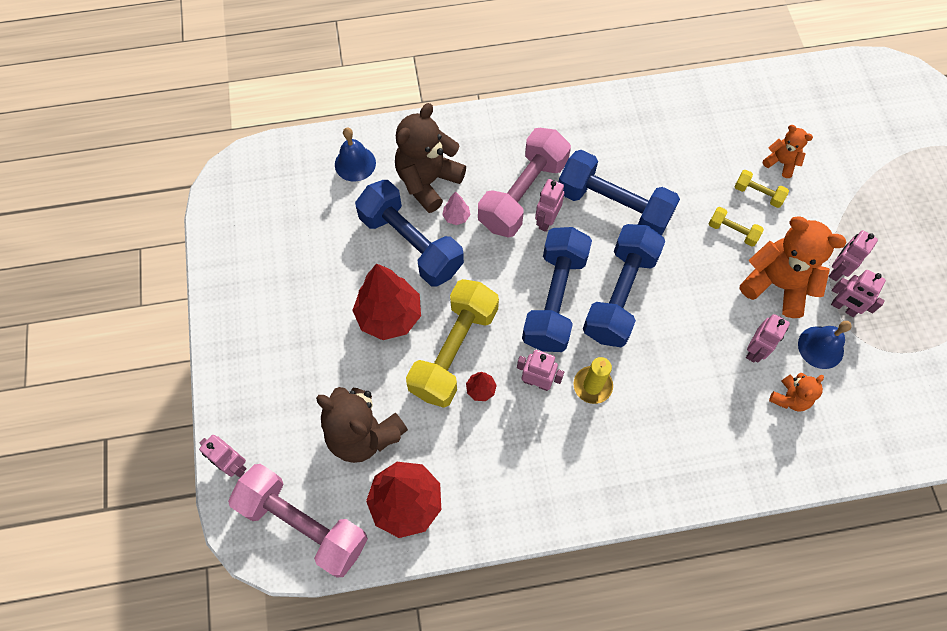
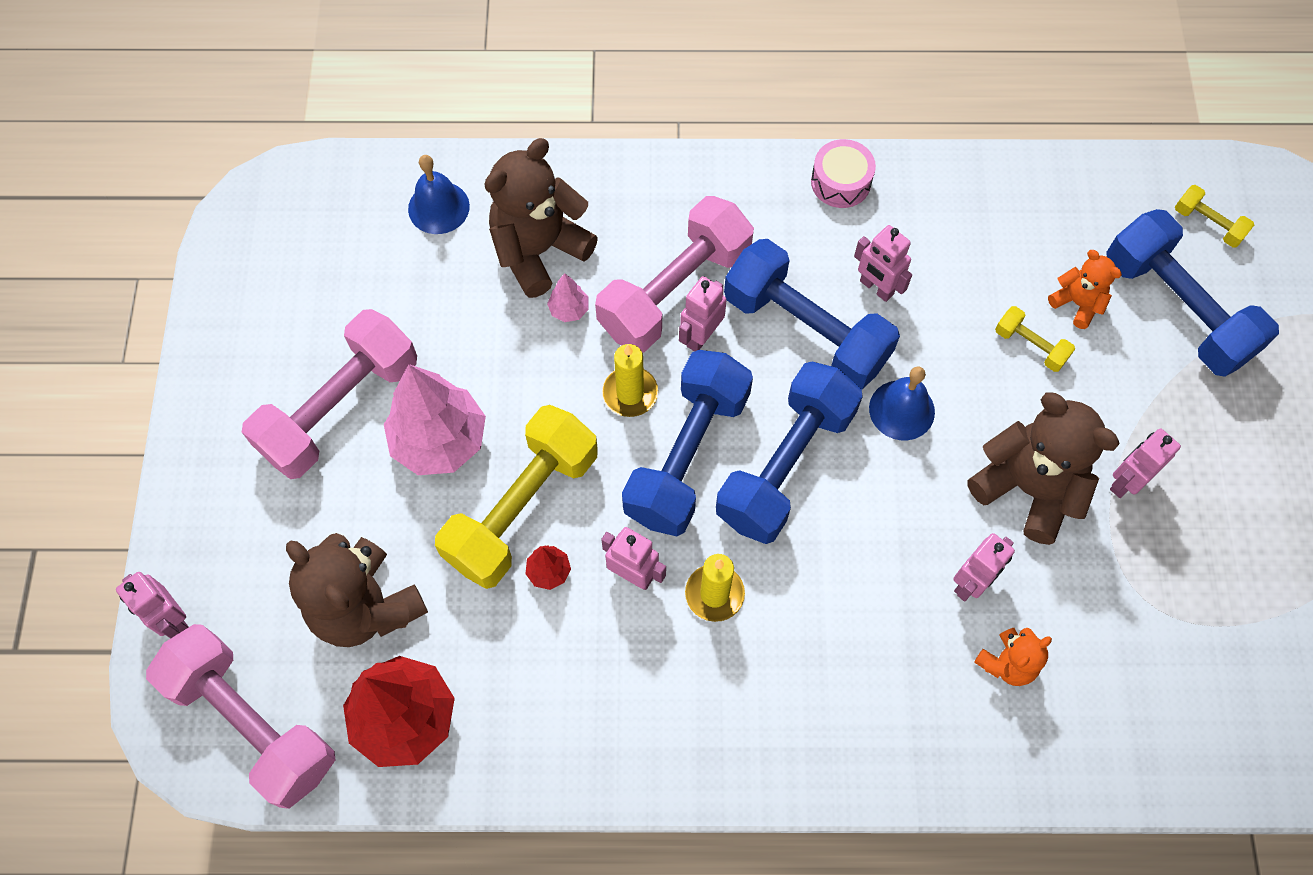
camera: 10 degrees right, 0 degrees up
red tree [352,263,421,340] -> pink tree [384,364,486,475]
blue dumbbell [355,180,464,287] -> blue dumbbell moved to [1107,209,1279,377]
yellow dumbbell [709,207,764,246] -> yellow dumbbell moved to [1175,185,1254,248]
orange teddy bear [740,216,847,318] -> brown teddy bear [967,392,1120,545]
blue bell [798,321,852,369] -> blue bell moved to [869,366,935,440]
pink robot [831,270,886,317] -> pink robot moved to [854,225,912,302]
none -> pink dumbbell [242,309,417,479]
none -> yellow candle [602,344,658,417]
none -> pink drum [811,139,876,208]

